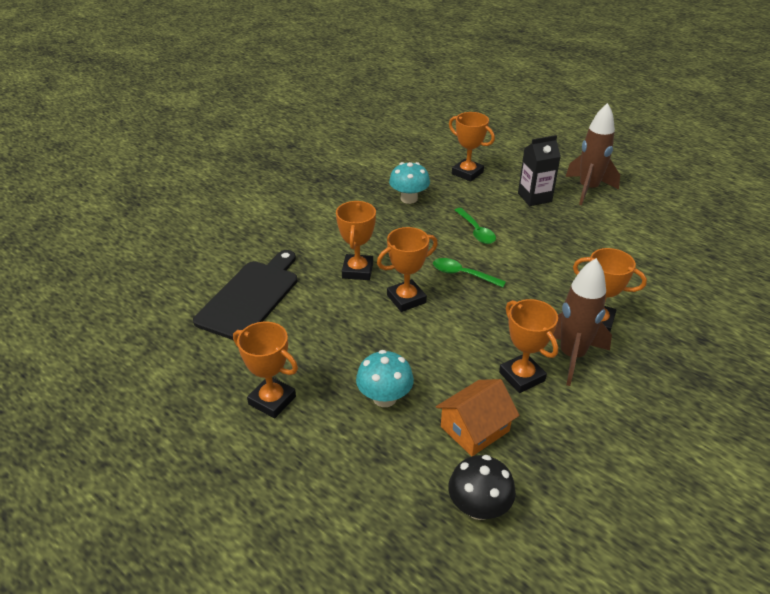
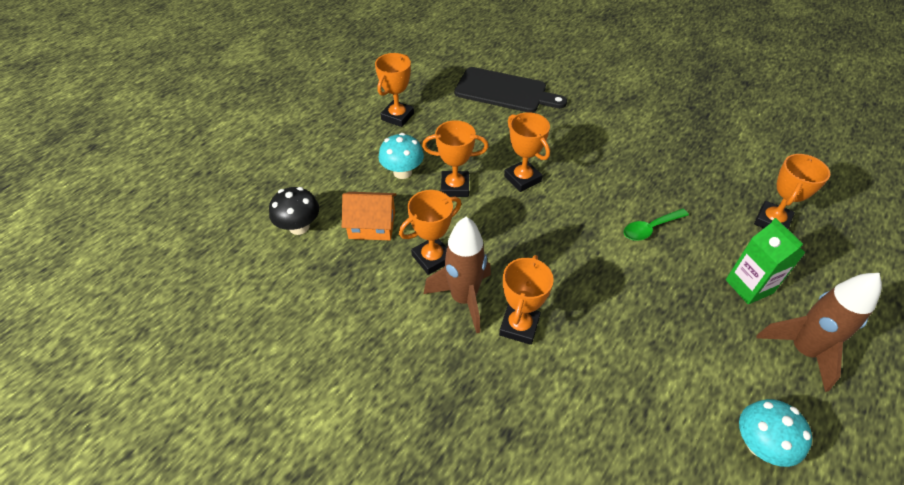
camera: 85 degrees right, 10 degrees up
orange trophy [336,201,376,280] -> orange trophy moved to [422,120,489,197]
turquoise mushroom [389,162,430,204] -> turquoise mushroom moved to [739,399,812,467]
green spoon [433,258,506,288] -> none
orange house [436,379,520,456] -> orange house turned 45 degrees counterclockwise [342,192,397,240]
black carton [518,135,561,206] -> green carton [726,218,805,304]

